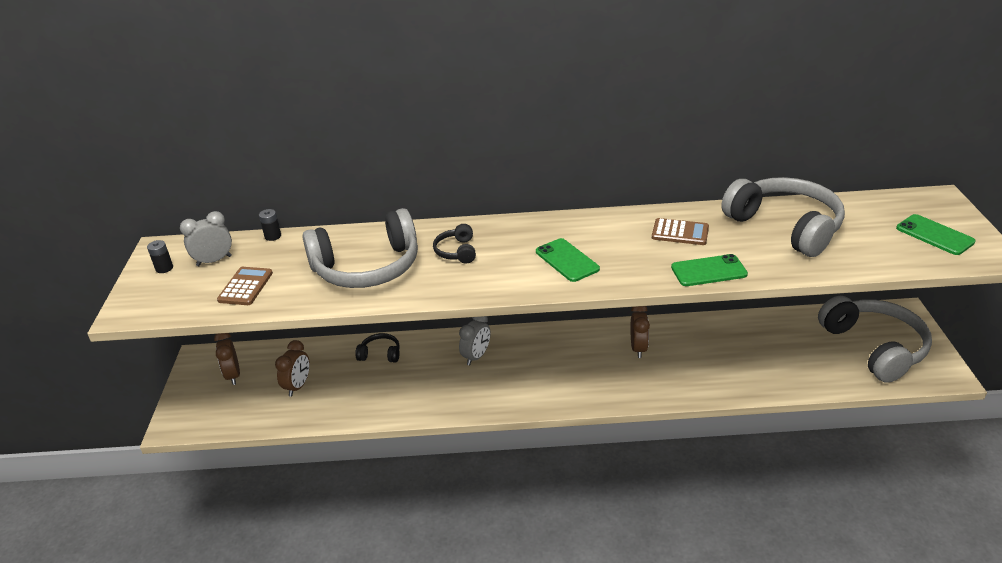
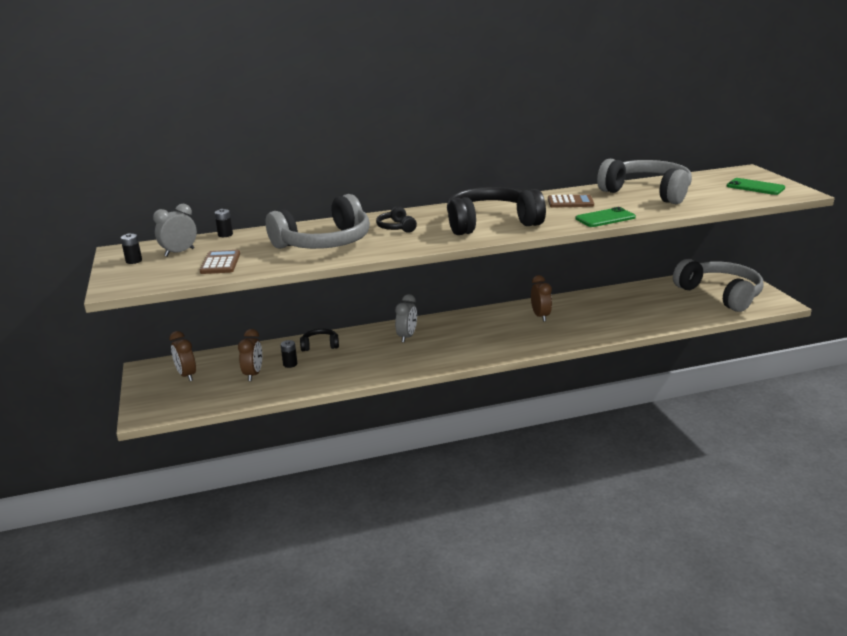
camera: 15 degrees left, 10 degrees down
green phone [536,238,600,282] -> black headphones [447,187,546,235]
none -> black battery [281,340,297,368]

